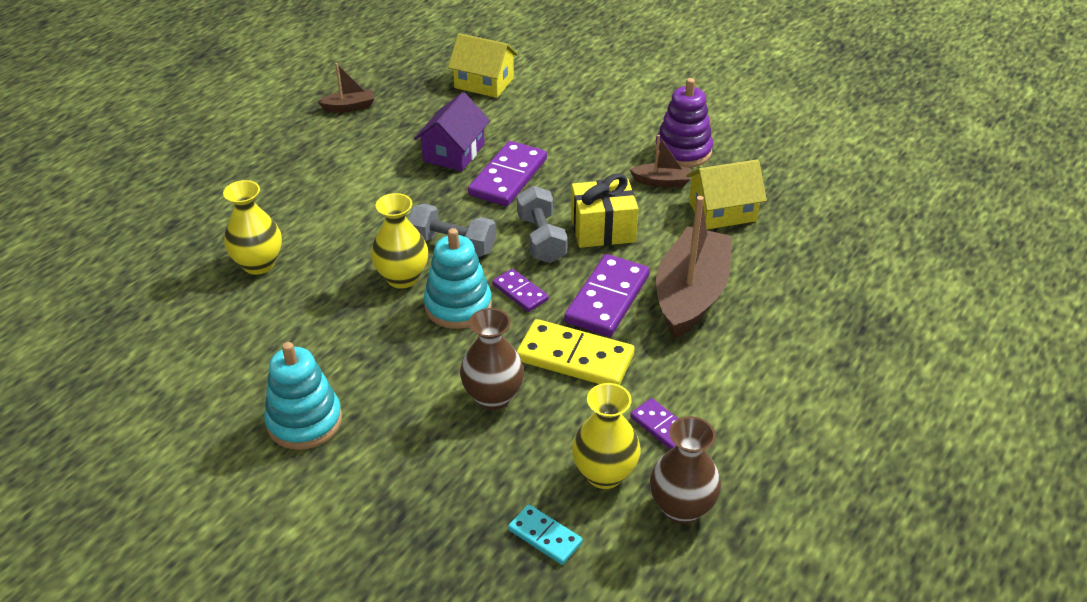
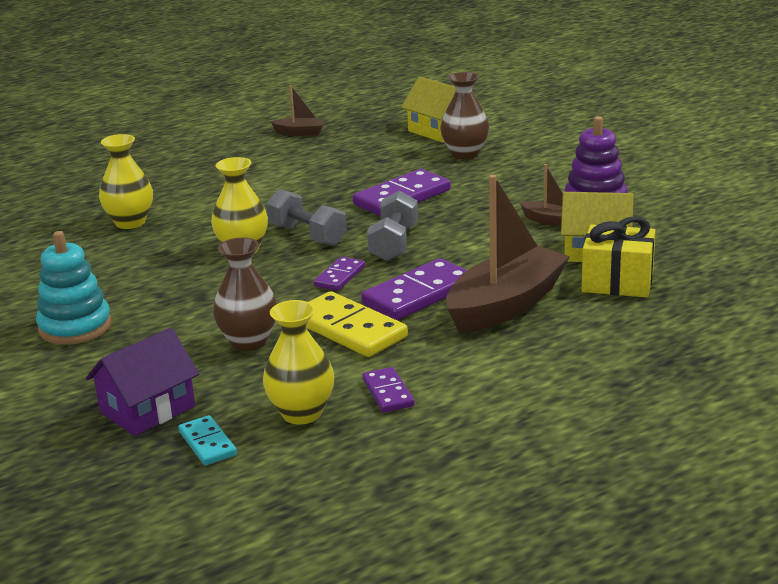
camera: 25 degrees right, 15 degrees down
purple house [414,92,490,171] -> purple house moved to [86,328,199,436]
turquoise stacking toy [424,228,492,329] -> none
purple domino [492,269,549,312] -> purple domino turned 45 degrees clockwise [314,257,365,291]
yellow gift [571,173,639,248] -> yellow gift moved to [582,216,656,298]
brown vase [650,416,721,524] -> brown vase moved to [440,72,489,159]

